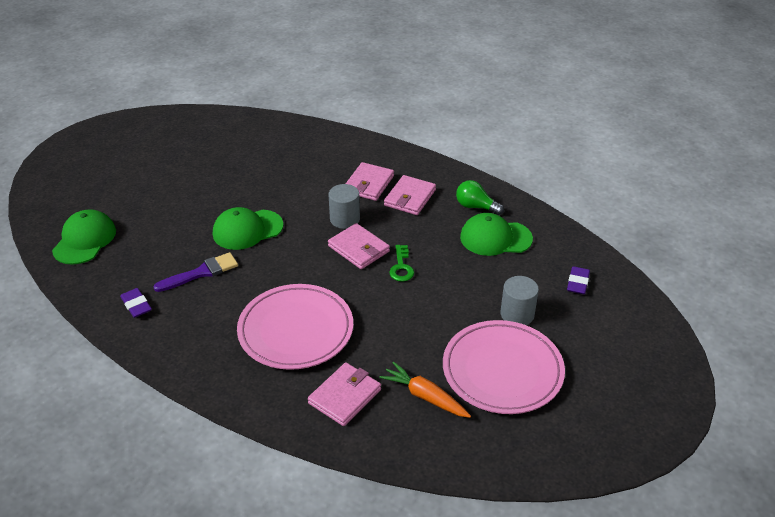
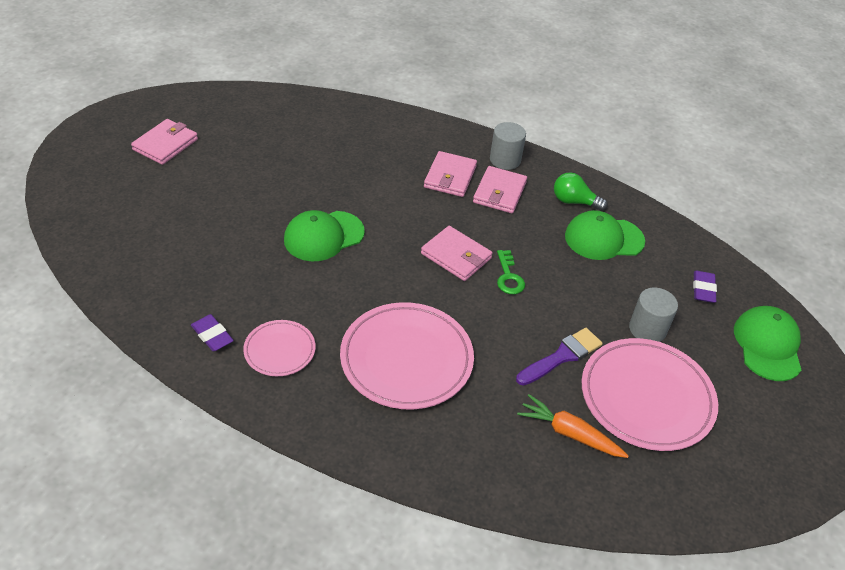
camera: 10 degrees left, 5 degrees up
green cap [52,209,116,265] -> green cap moved to [734,306,801,381]
purple brush [153,252,238,292] -> purple brush moved to [516,328,603,386]
pink wallet [308,362,381,426] -> pink wallet moved to [131,119,198,165]
grey cylinder [329,184,360,229] -> grey cylinder moved to [490,122,526,170]
none -> pink plate [243,320,316,376]

